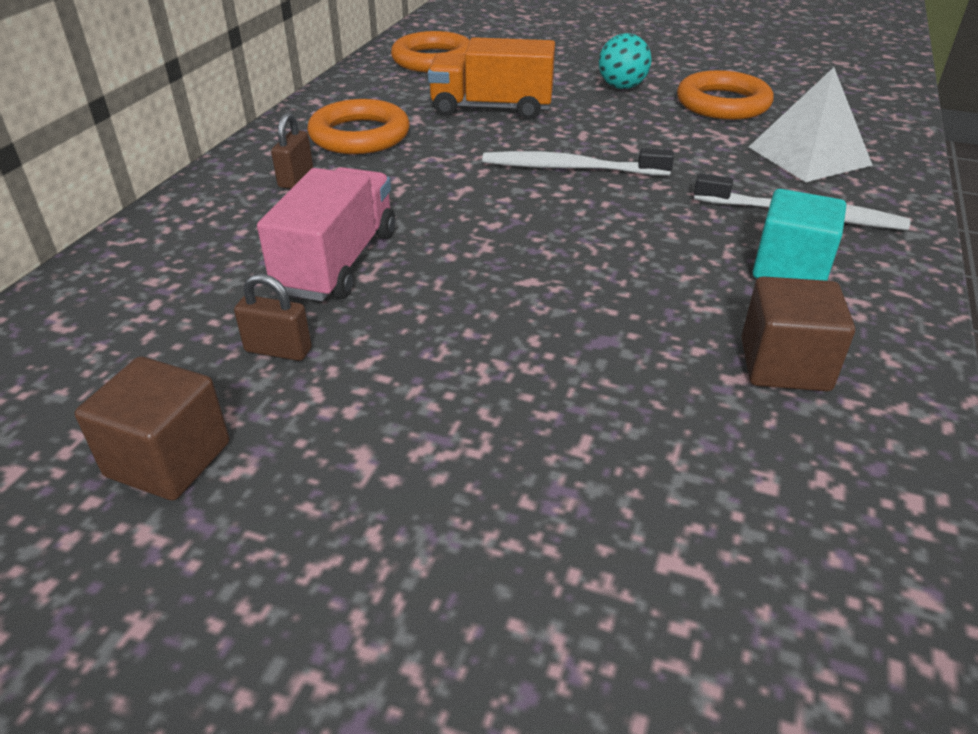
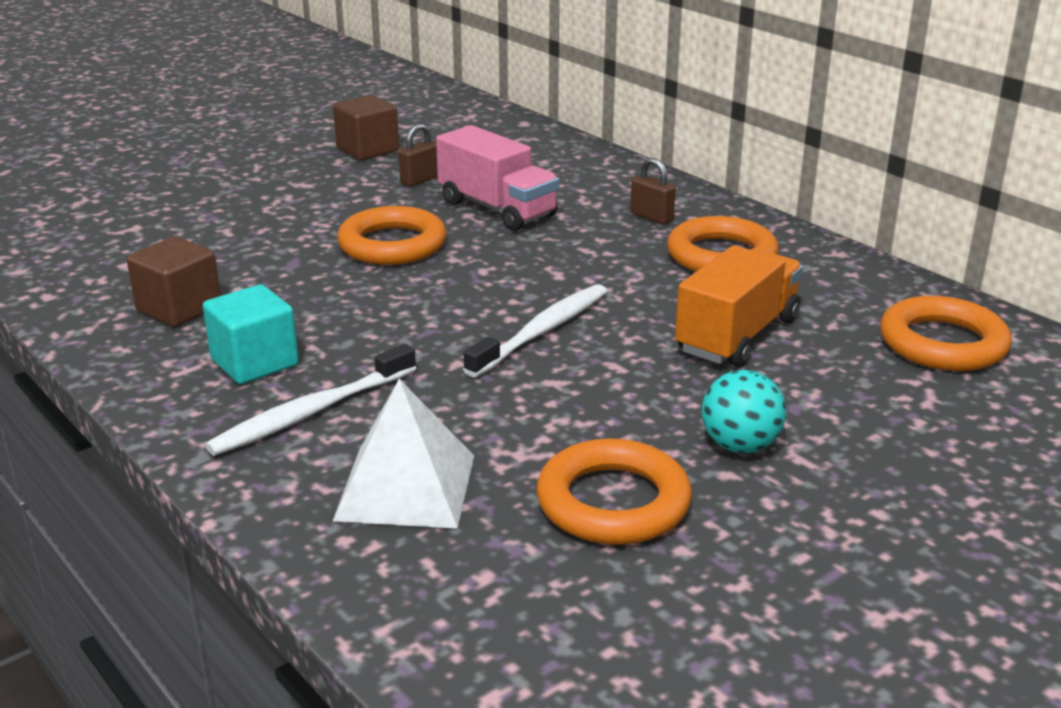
camera: 120 degrees right, 10 degrees down
none -> orange ring [337,206,447,265]

